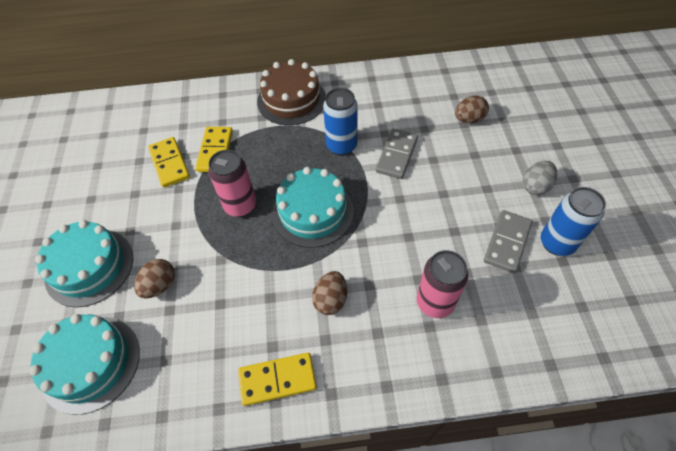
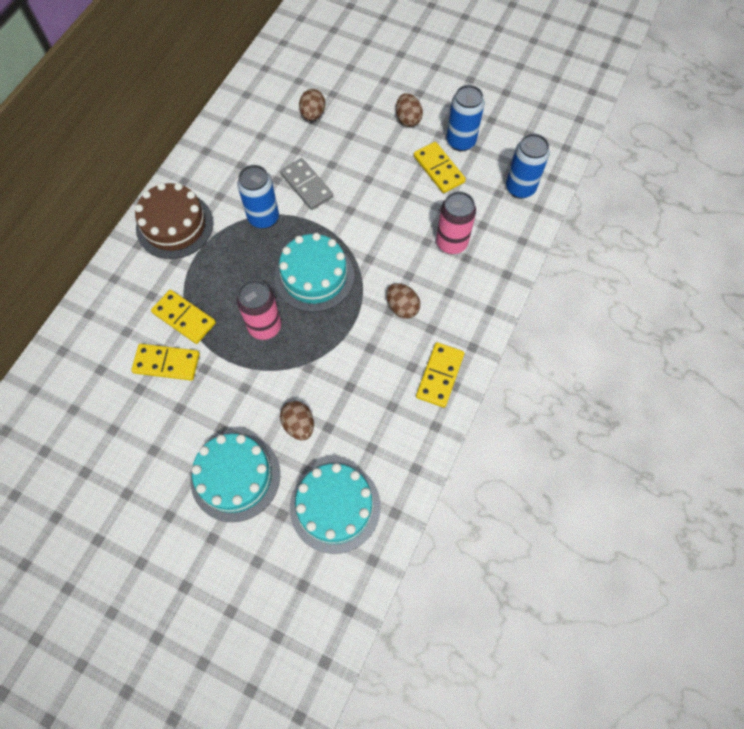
camera: 60 degrees left, 10 degrees up
grey domino [484,210,532,273] -> yellow domino [414,142,466,193]
grey egg [523,161,557,195] -> brown egg [396,93,423,127]
none -> blue can [506,134,550,199]

